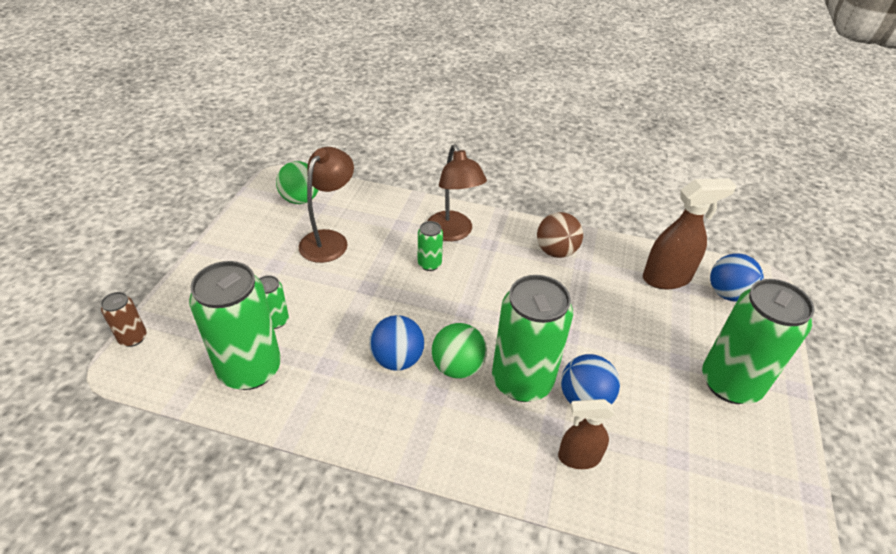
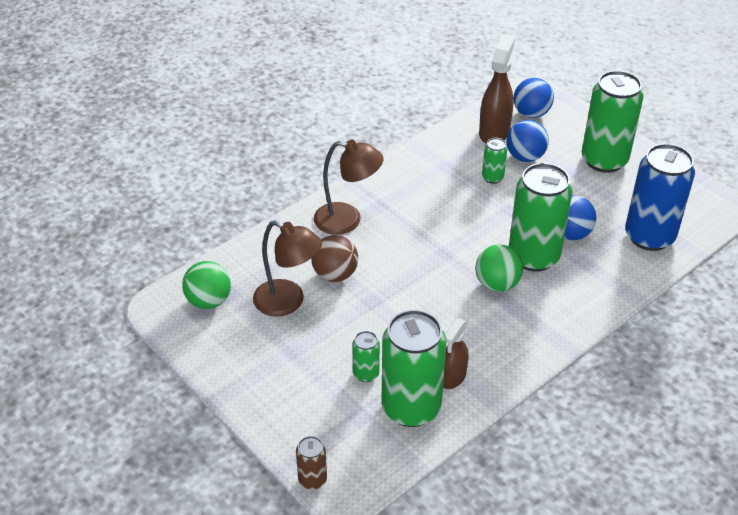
camera: 55 degrees left, 0 degrees up
brown lamp [299,147,354,263] -> brown lamp turned 150 degrees clockwise [253,220,322,317]
blue ball [369,315,424,371] -> blue ball moved to [506,120,549,162]
green can [418,221,443,271] -> green can moved to [482,138,507,184]
brown ball [537,212,583,258] -> brown ball moved to [311,235,358,282]
brown spray bottle [558,399,614,469] -> brown spray bottle moved to [443,318,469,389]
none -> blue can [625,143,695,251]

